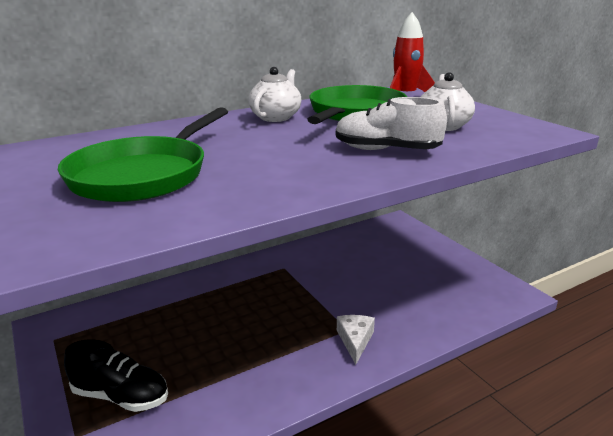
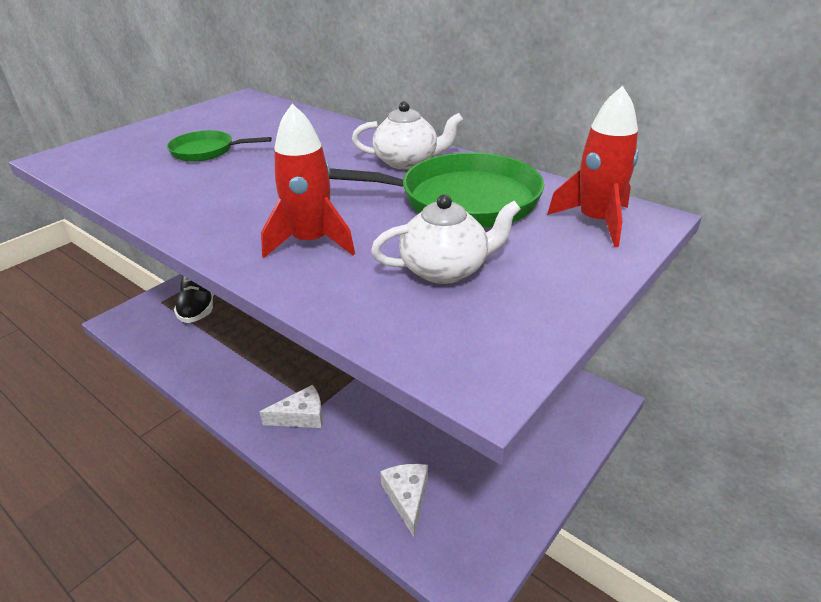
camera: 70 degrees right, 10 degrees up
green pan [58,107,228,202] -> green pan [167,130,272,162], size x0.54
white shoe [336,97,447,150] -> red rocket [261,104,355,258]
none -> white cheese [380,464,428,537]

